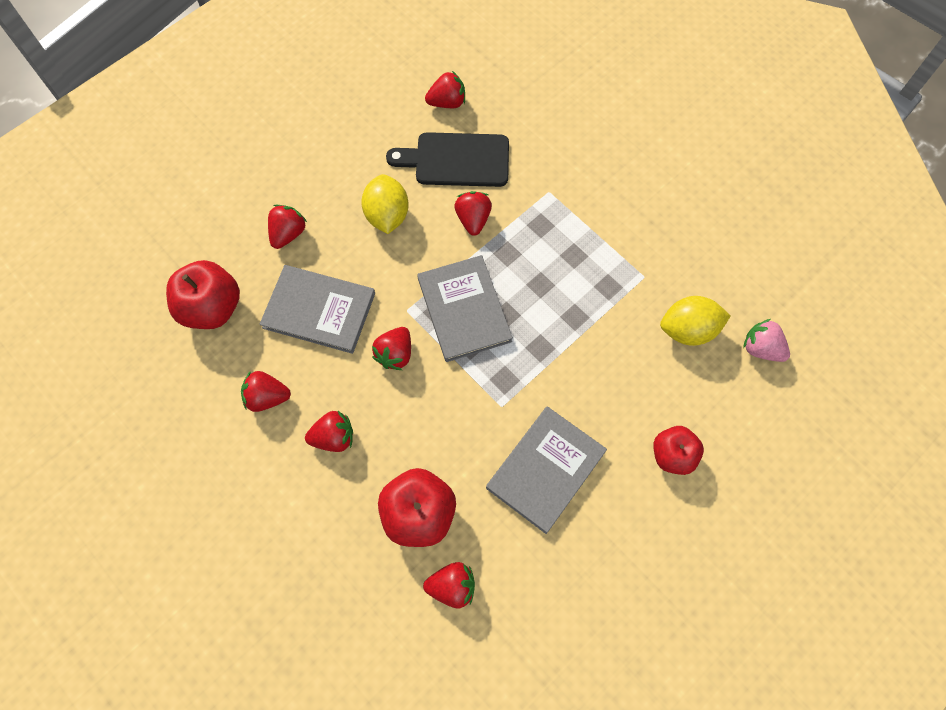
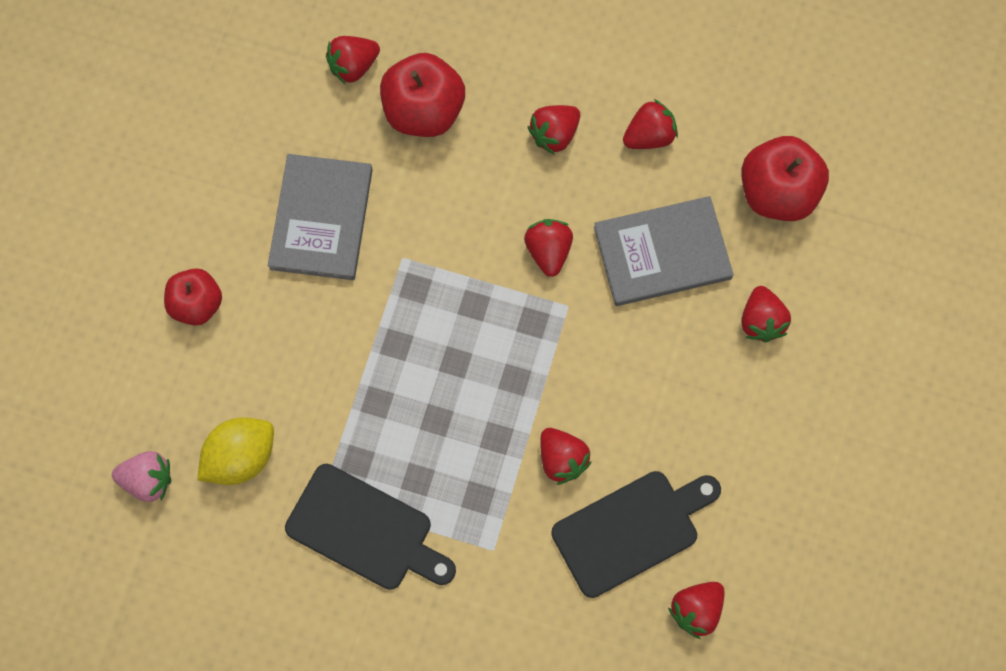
camera: 150 degrees right, 5 degrees up
yellow lemon [361,174,409,234] -> none
grey book [417,255,513,362] -> none
none -> black cutting board [285,464,456,590]

